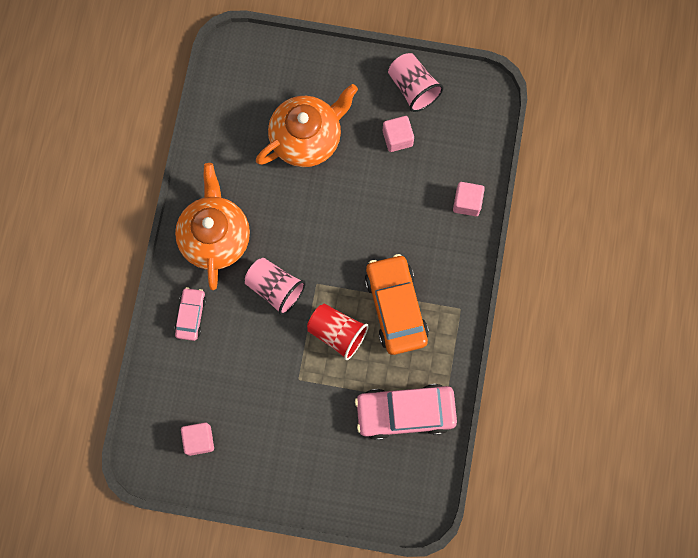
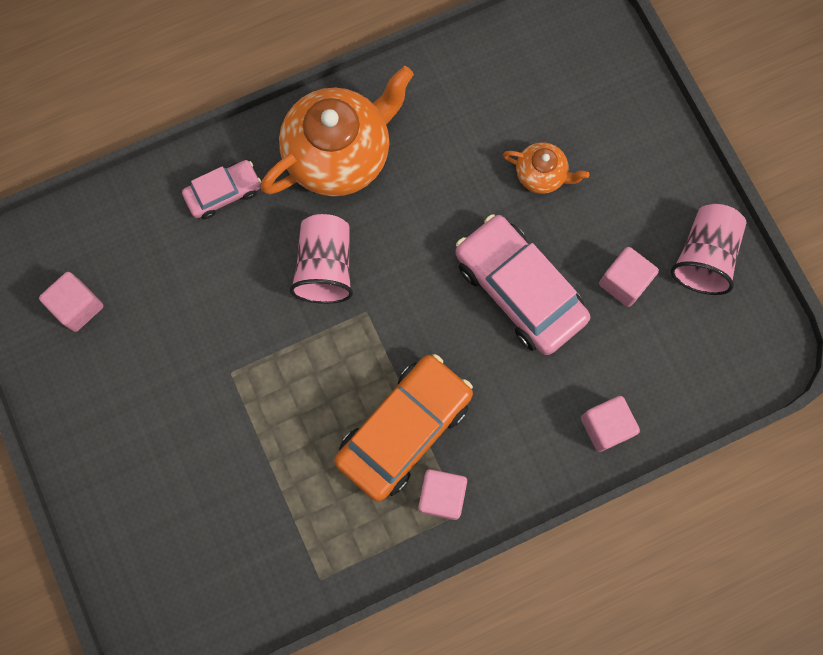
camera: 55 degrees right, 0 degrees up
orange teapot [256,84,358,167] -> orange teapot [503,142,589,194], size x0.48
red cup [307,304,369,360] -> none
pink car [355,384,457,440] -> pink car moved to [455,214,590,355]
none -> pink cube [418,469,467,520]

